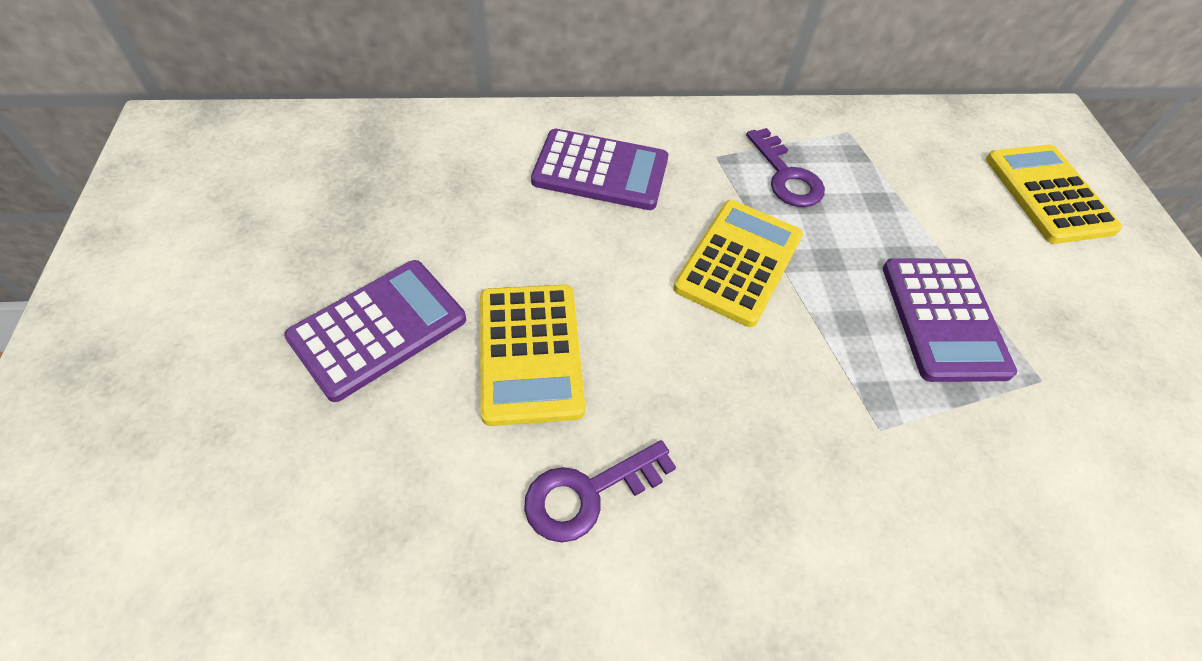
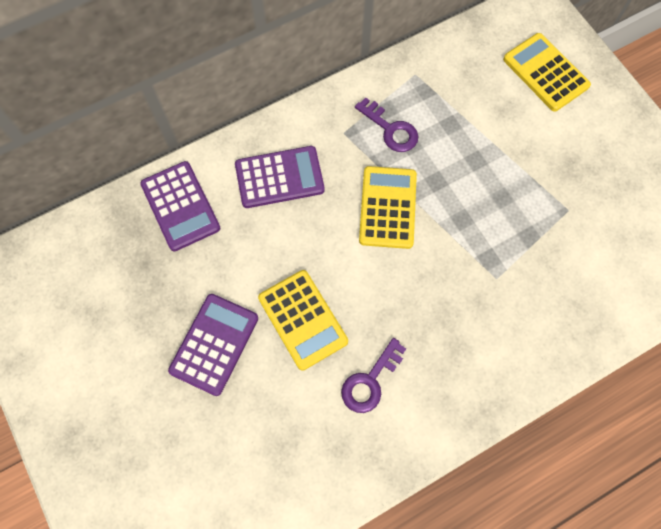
camera: 20 degrees left, 15 degrees up
purple calculator [883,258,1017,382] -> purple calculator moved to [140,161,220,251]

